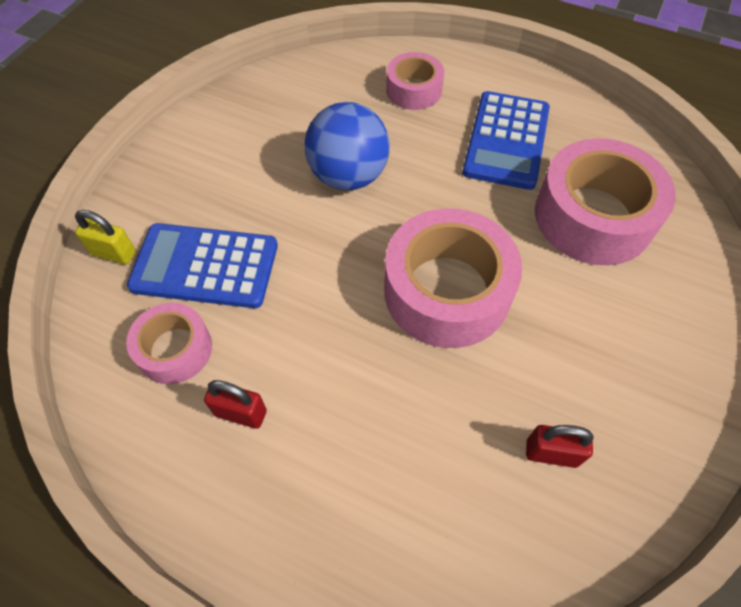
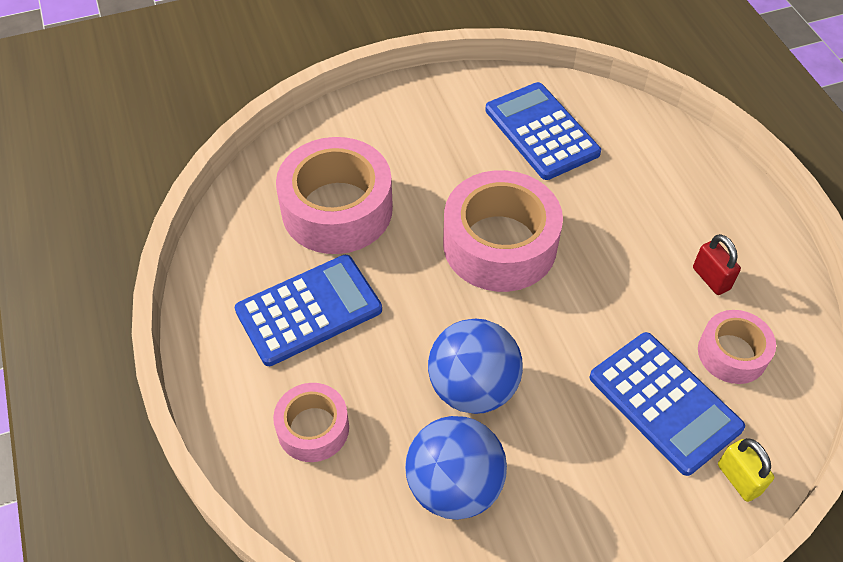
camera: 135 degrees left, 5 degrees down
red padlock [526,425,594,468] -> blue calculator [485,82,601,180]
none -> blue ball [405,416,507,520]

